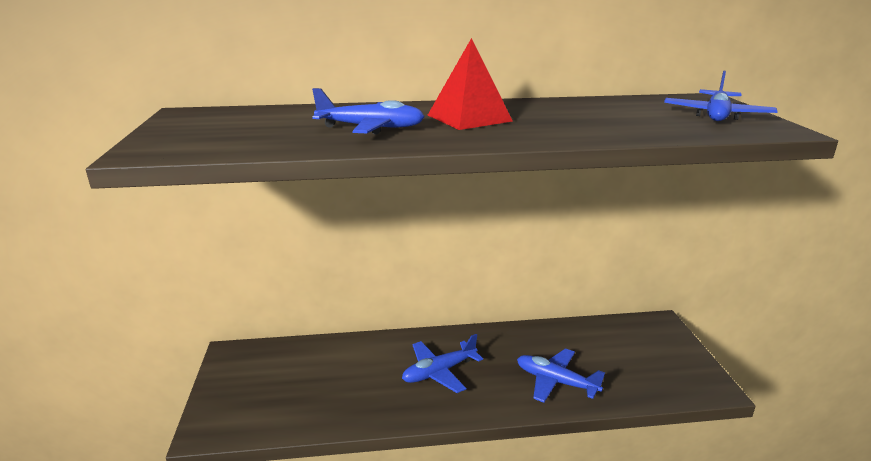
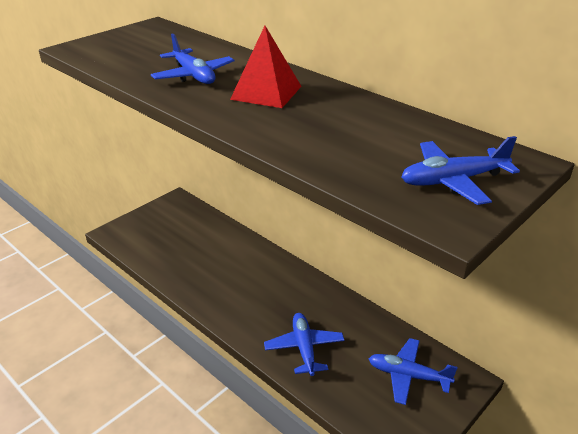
camera: 50 degrees right, 10 degrees up
blue plane [402,334,483,393] -> blue plane moved to [369,338,458,405]

